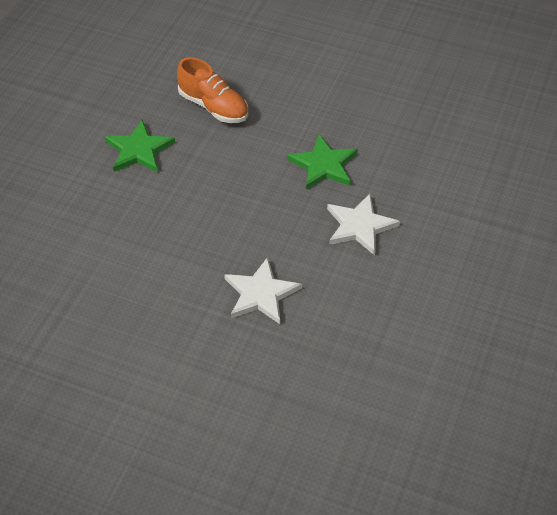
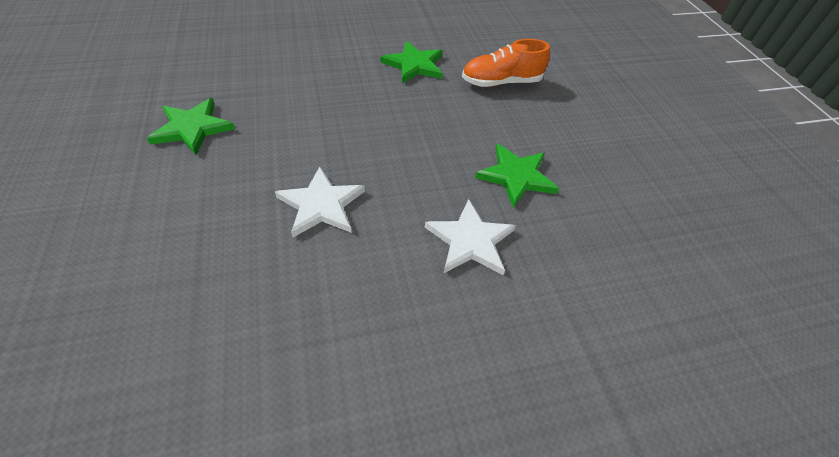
camera: 50 degrees right, 0 degrees up
orange shoe [177,57,248,123] -> orange shoe turned 75 degrees clockwise [462,39,550,87]
none -> green star [147,98,235,155]

